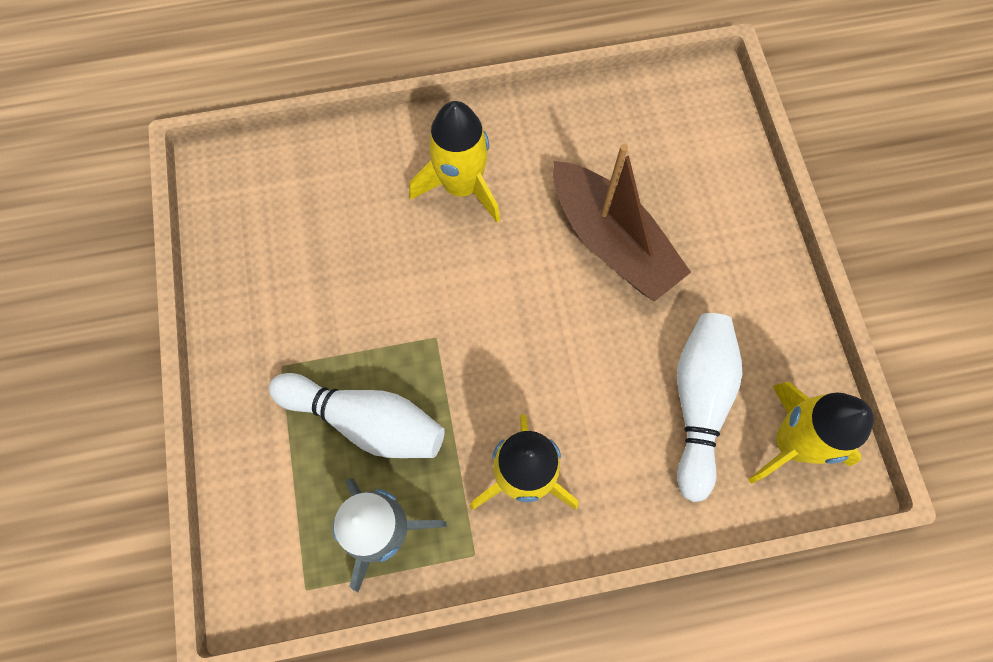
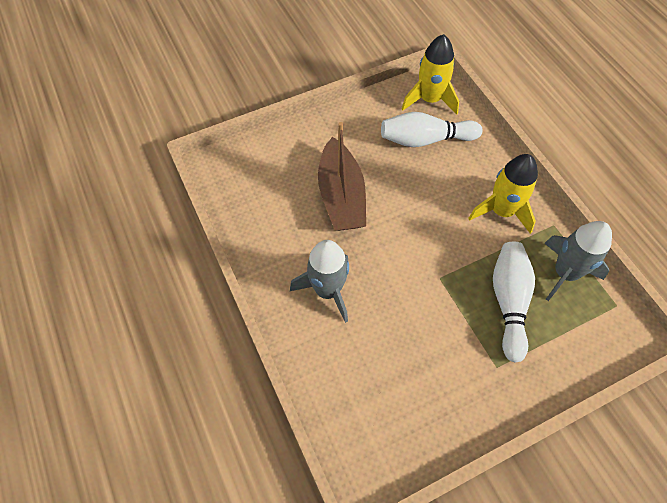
camera: 105 degrees left, 10 degrees down
yellow rocket [409,101,500,223] -> grey rocket [290,240,349,323]
brown boat [553,144,691,302] -> brown boat turned 135 degrees clockwise [318,122,366,231]

